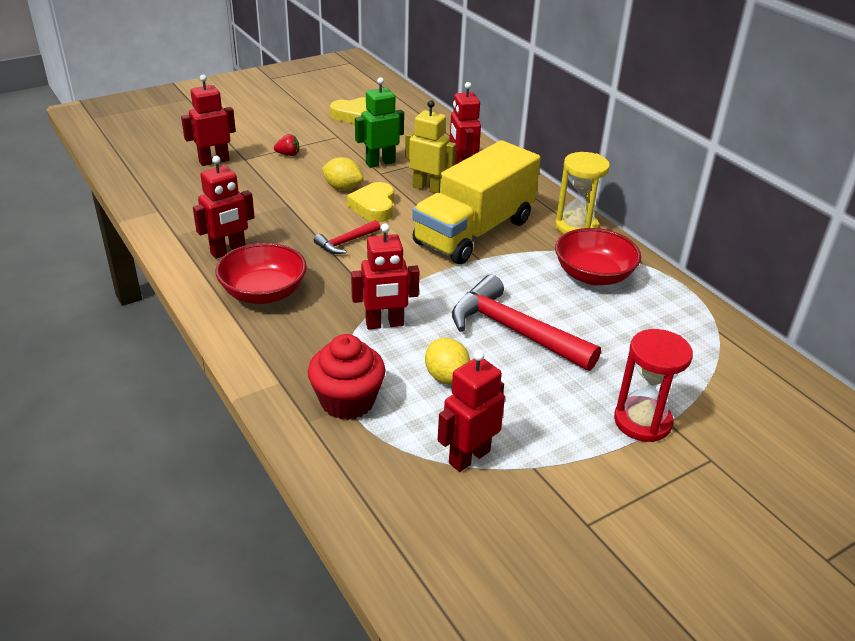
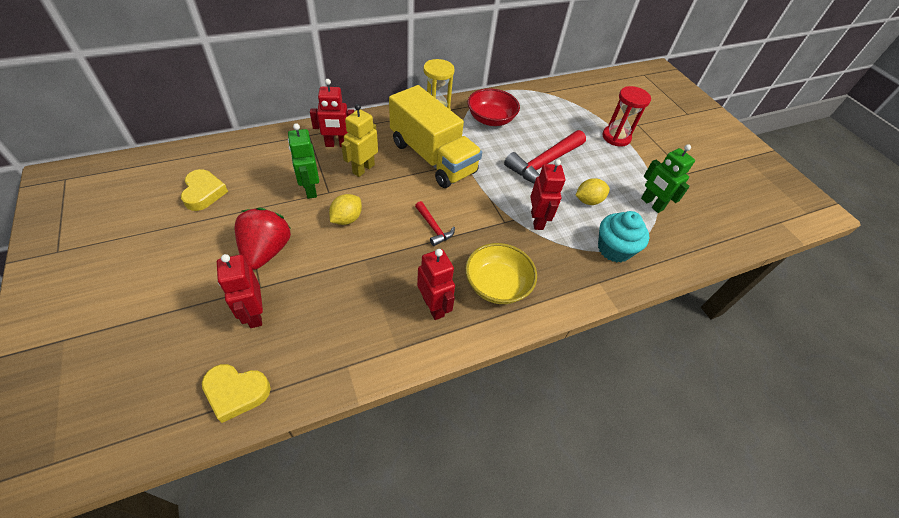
camera: 85 degrees left, 15 degrees up
red bowl [215,243,307,304] -> yellow bowl [465,243,537,304]
red strawberry [274,134,299,156] -> red strawberry [234,208,291,270], size x2.34
red cupcake [308,334,386,420] -> turquoise cupcake [598,211,649,262]
yellow heart [347,182,394,222] -> yellow heart moved to [202,364,271,423]
red robot [438,350,505,472] -> green robot [641,144,695,213]

